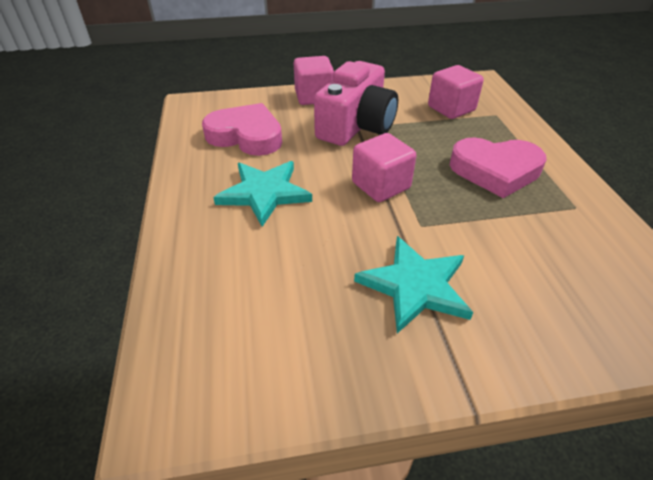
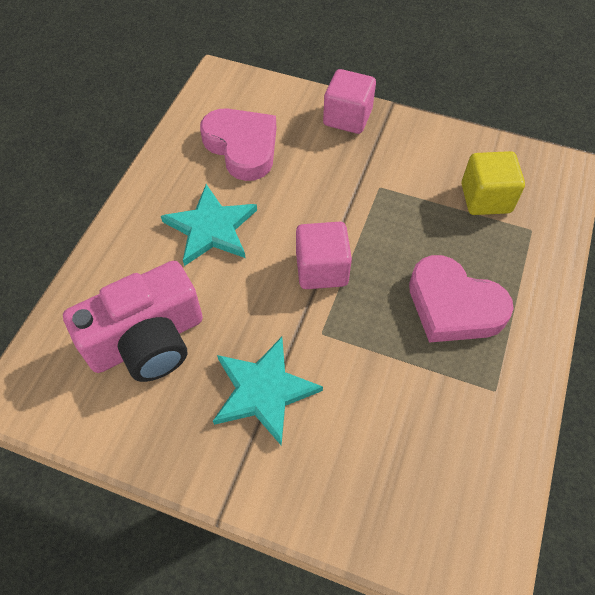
camera: 30 degrees right, 15 degrees up
pink camera [314,61,398,146] -> pink camera moved to [63,261,203,382]
pink cube [428,65,484,119] -> yellow cube [462,151,525,215]

